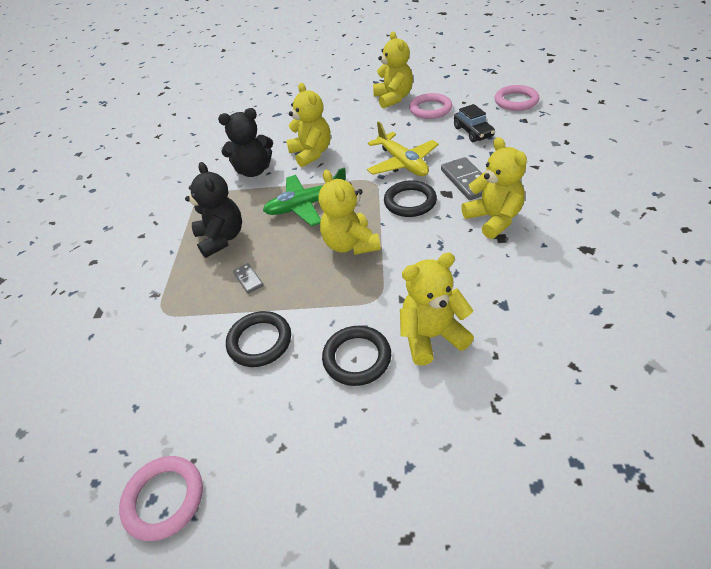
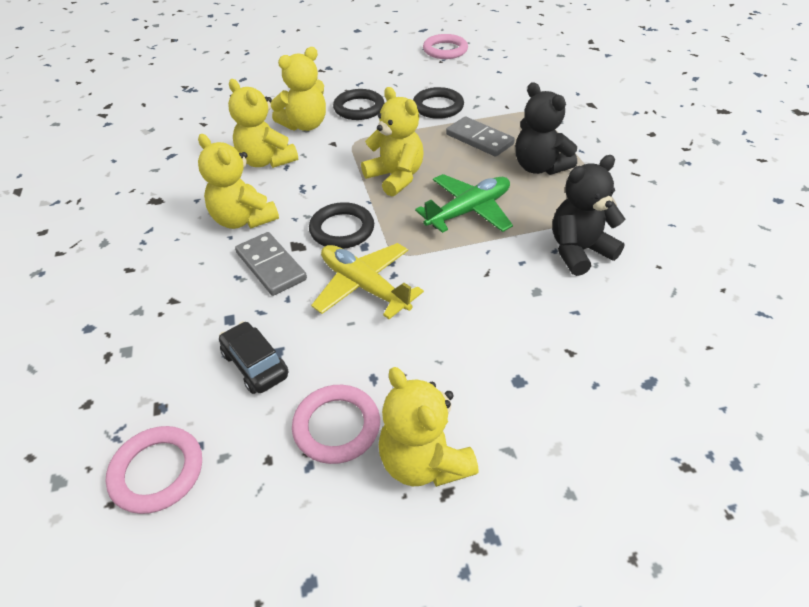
camera: 160 degrees right, 0 degrees up
grey domino [233,263,264,294] -> grey domino [446,116,515,157], size x1.86
yellow teddy bear [286,83,331,167] -> yellow teddy bear moved to [228,79,298,168]

